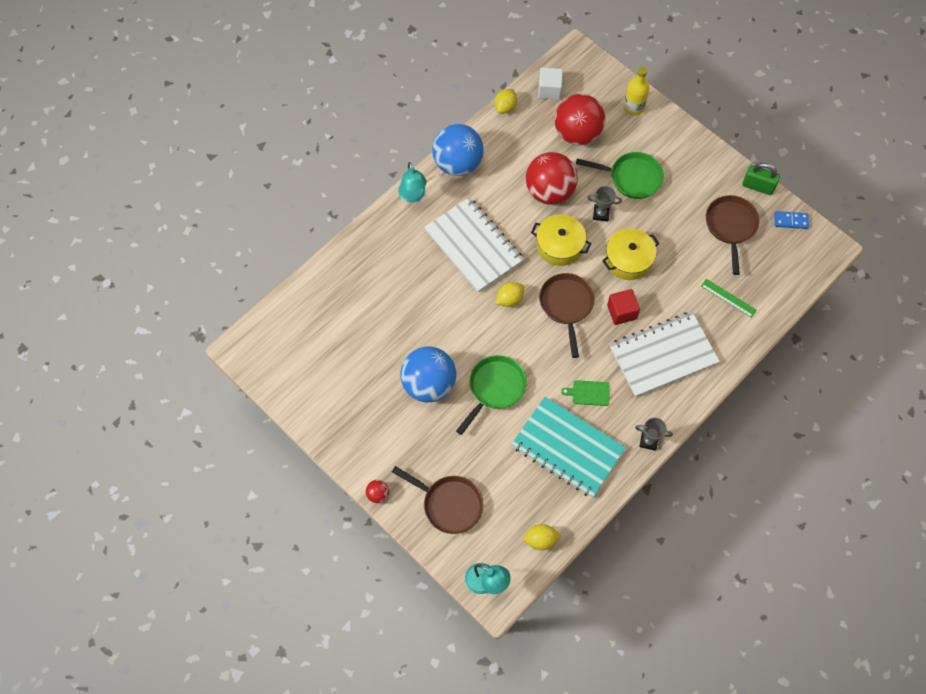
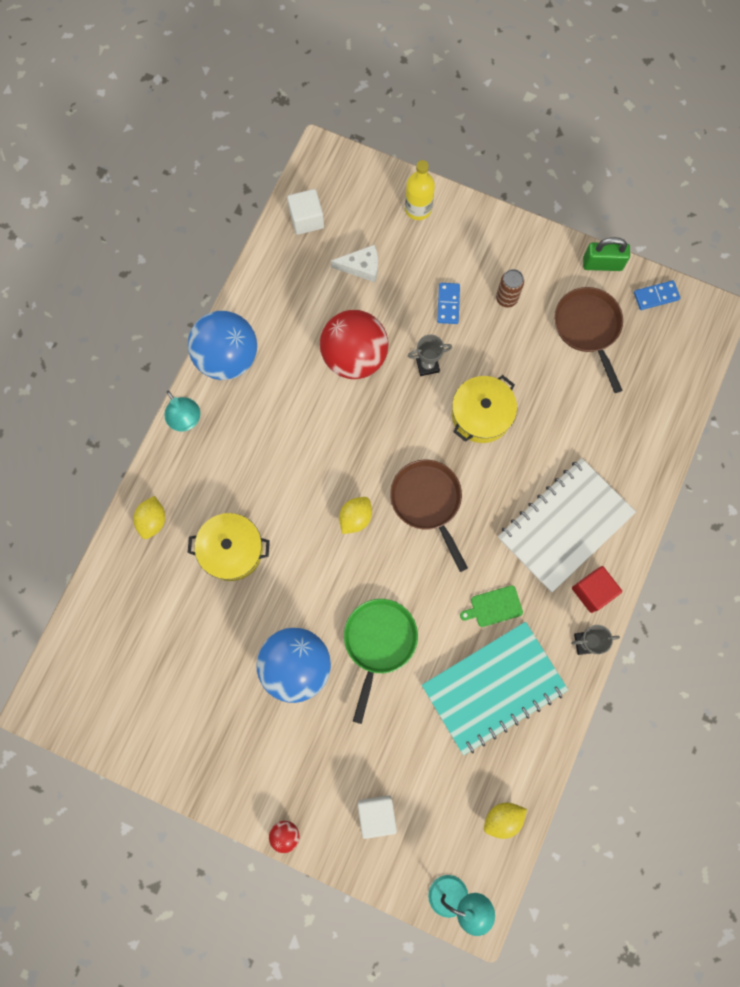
camera: 20 degrees left, 10 degrees up
brown pan [392,466,484,534] -> white cube [358,795,397,839]
white notebook [424,197,524,293] -> none
yellow lemon [494,89,517,114] -> yellow lemon moved to [133,496,165,539]
turquoise notebook [511,397,626,498] -> turquoise notebook turned 45 degrees counterclockwise [422,622,568,755]
yellow pot [531,214,591,266] -> yellow pot moved to [188,513,270,581]
red ball [554,94,605,145] -> white cheese [331,244,378,282]
green pan [576,152,664,199] -> blue domino [437,283,460,324]
red cube [607,289,640,325] -> red cube moved to [572,566,622,613]
green ruler [701,279,757,318] -> none
none -> brown can [496,269,524,308]

